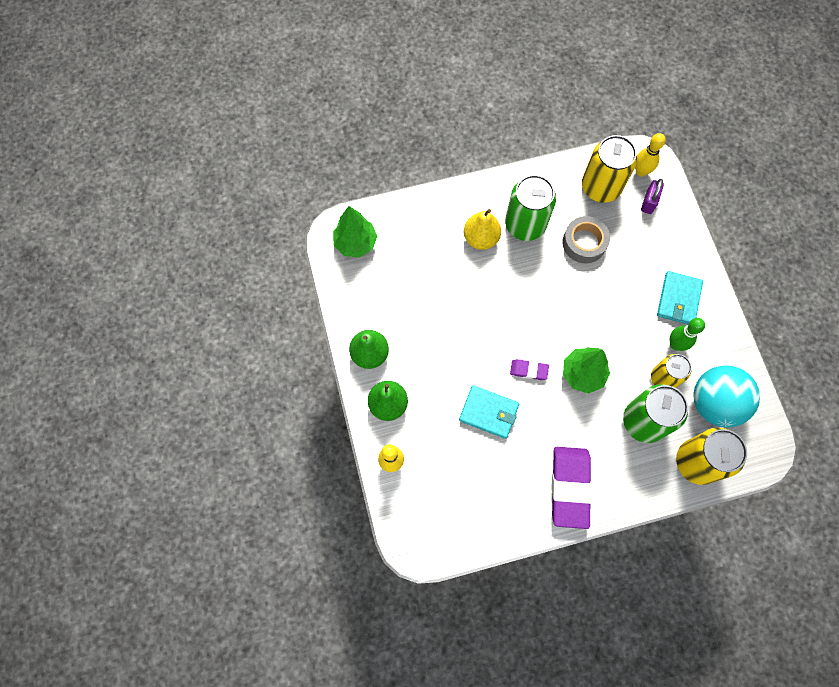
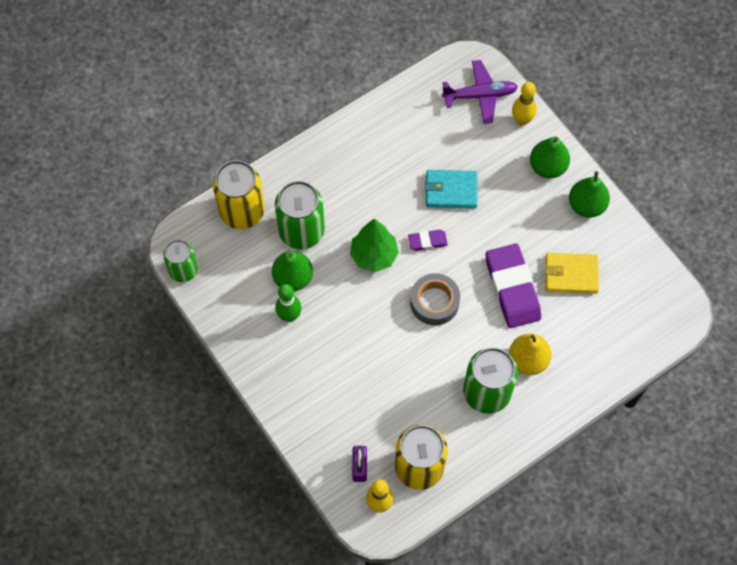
camera: 160 degrees right, 5 degrees down
green tree [333,206,377,258] -> none
purple eraser [552,447,592,529] -> purple eraser moved to [486,244,541,328]
grey tape [562,216,610,263] -> grey tape moved to [410,273,460,326]
yellow can [651,354,692,388] -> green pear [272,251,313,291]
turquoise wallet [657,271,703,324] -> none
turquoise ball [694,365,760,427] -> none
none -> green can [163,240,198,282]
none -> purple plane [442,60,518,124]
none -> yellow wallet [545,253,599,294]

